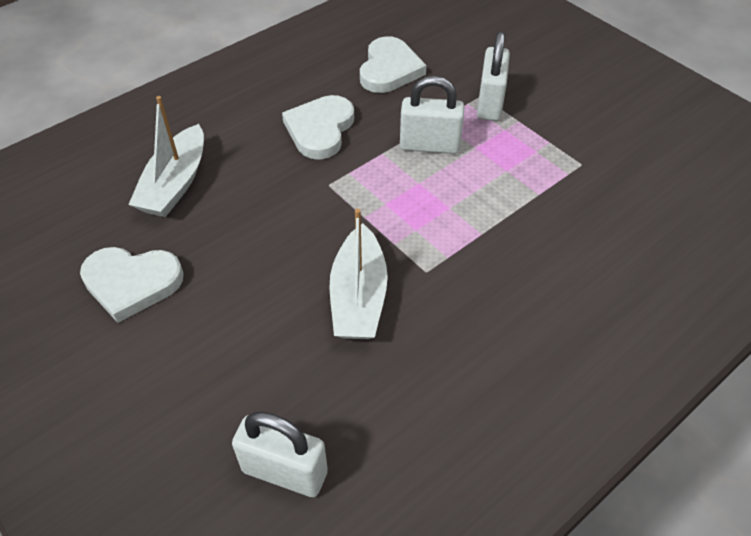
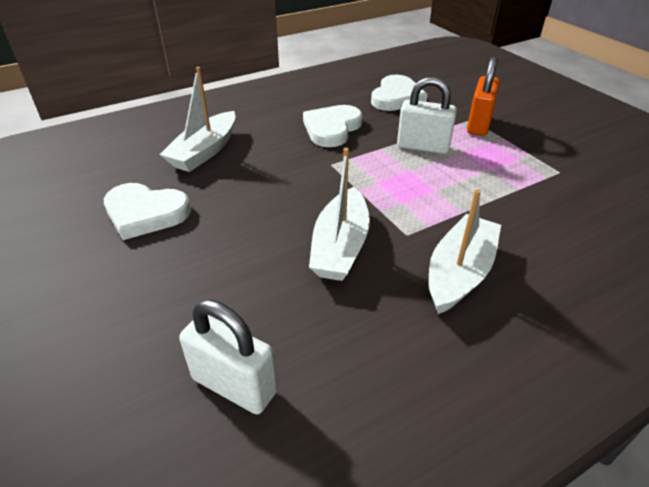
camera: 10 degrees right, 10 degrees down
white padlock [477,32,510,121] -> orange padlock [467,57,500,136]
none -> white boat [429,189,501,314]

